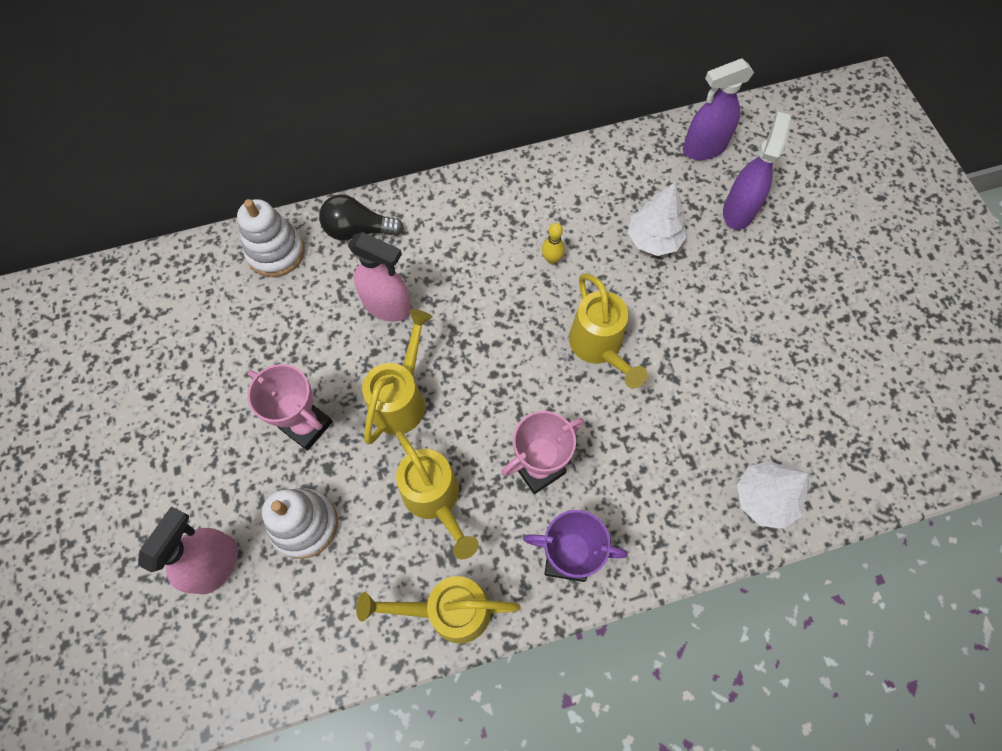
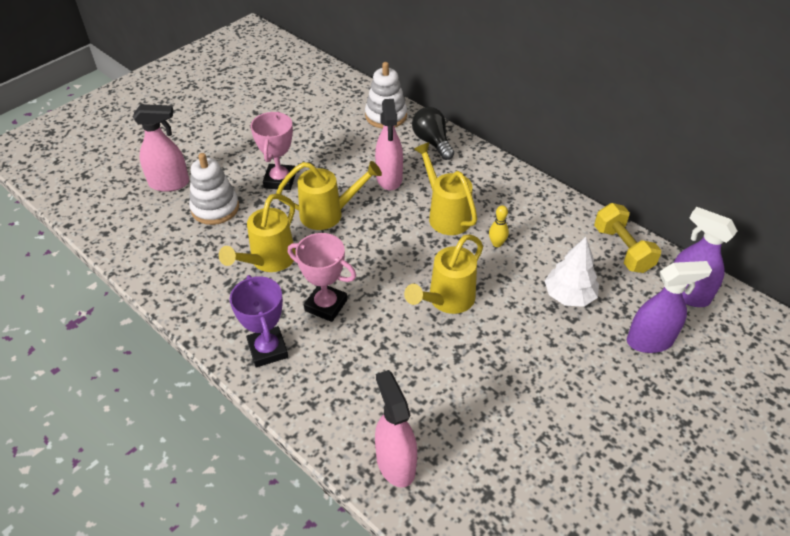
camera: 60 degrees right, 20 degrees down
yellow watering can [356,576,520,644] -> yellow watering can moved to [414,142,477,235]
white tree [737,461,809,529] -> pink spray bottle [375,370,417,488]
none -> yellow dumbbell [594,203,661,273]

